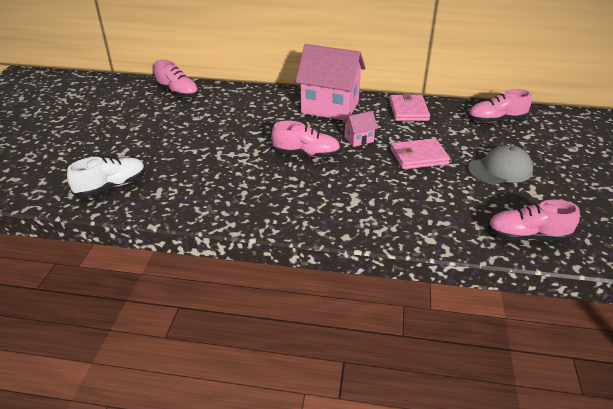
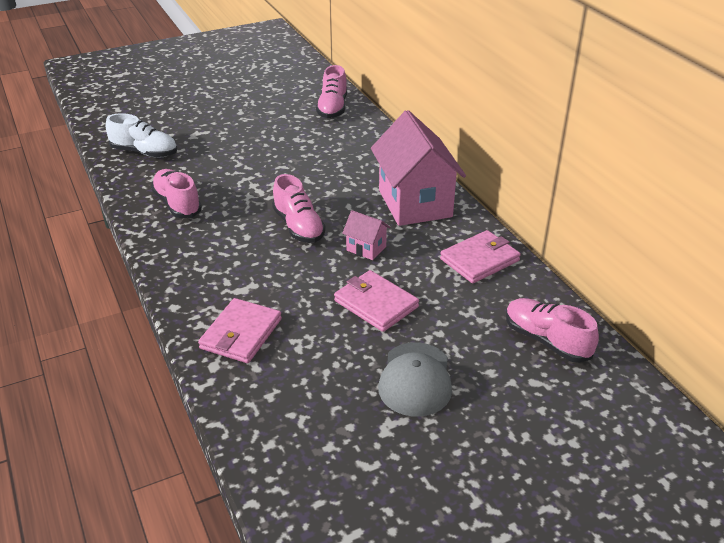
camera: 55 degrees right, 0 degrees up
grey cap [468,145,533,185] -> grey cap turned 60 degrees clockwise [378,342,452,417]
pink shoe [488,199,580,241] -> pink shoe moved to [151,169,202,218]
none -> pink wallet [198,298,282,363]

